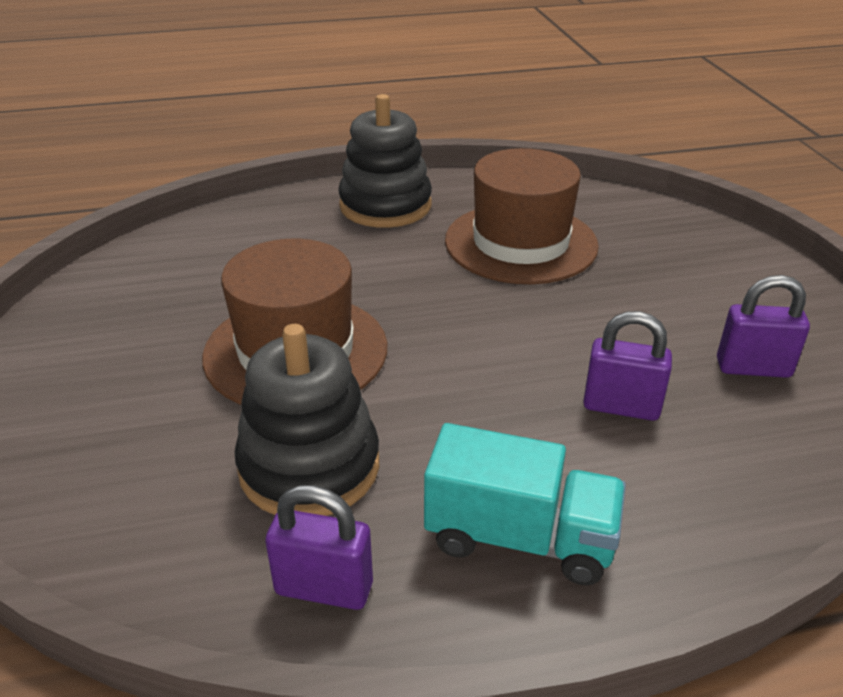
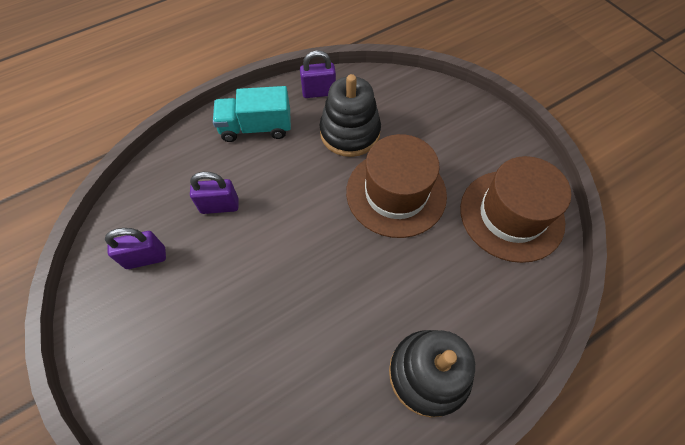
camera: 160 degrees right, 25 degrees up
brown hat [445,148,599,284] -> brown hat moved to [460,156,571,263]

